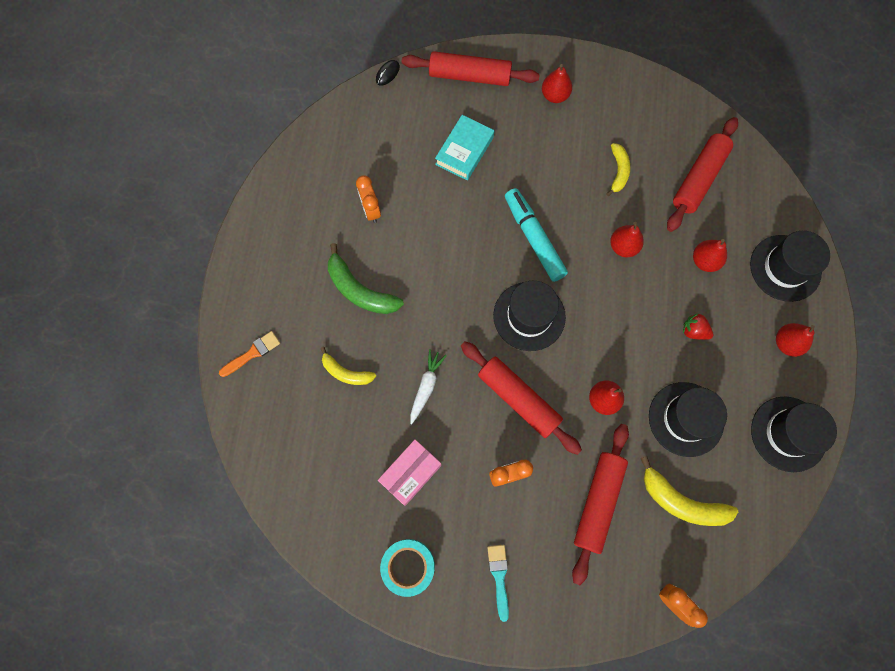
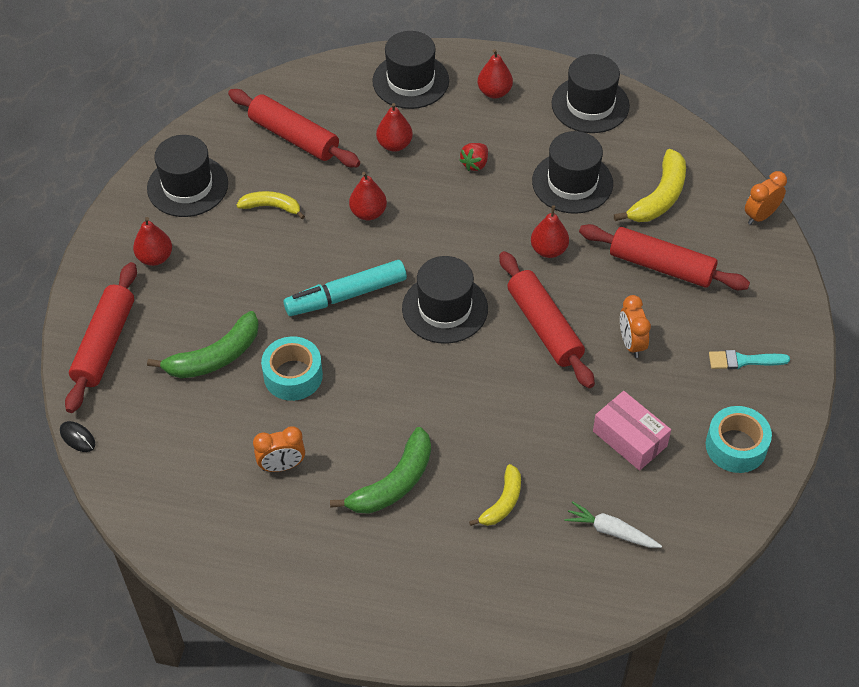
camera: 85 degrees left, 20 degrees down
orange brush [219,331,280,377] -> none
white carrot [410,349,447,424] -> white carrot moved to [564,501,662,548]
turquoise book [435,115,494,181] -> green banana [147,311,259,378]
red rolling pin [461,341,582,455] -> red rolling pin turned 75 degrees counterclockwise [499,251,595,388]
none -> black hat [147,135,228,217]
none -> turquoise tape [261,336,323,401]

